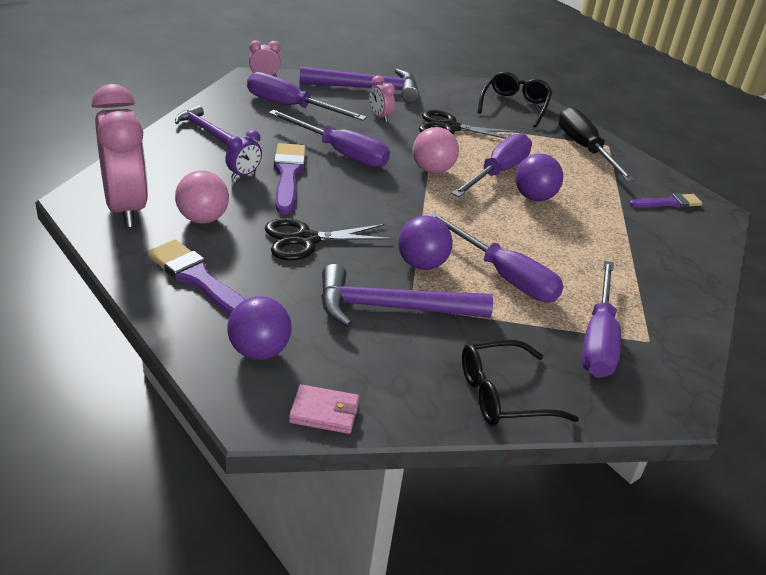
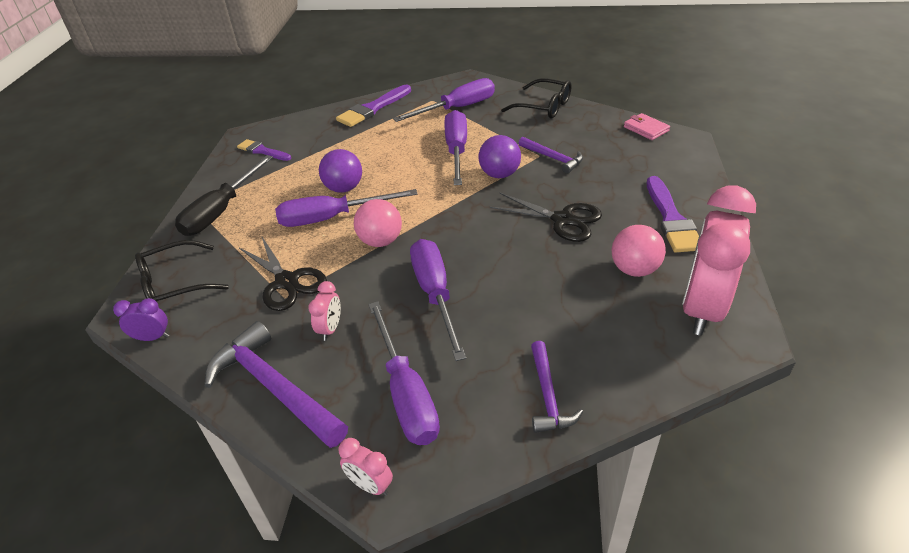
camera: 130 degrees left, 5 degrees up
purple clock [225,130,262,179] -> purple clock moved to [113,298,169,341]
purple ball [227,296,291,360] -> none
purple brush [274,143,306,214] -> purple brush moved to [336,85,411,127]
purple hammer [321,264,493,327] -> purple hammer [518,137,583,174], size x0.58

